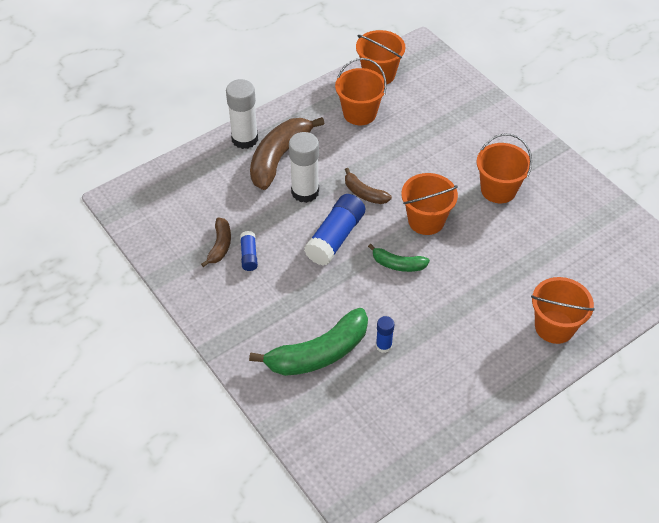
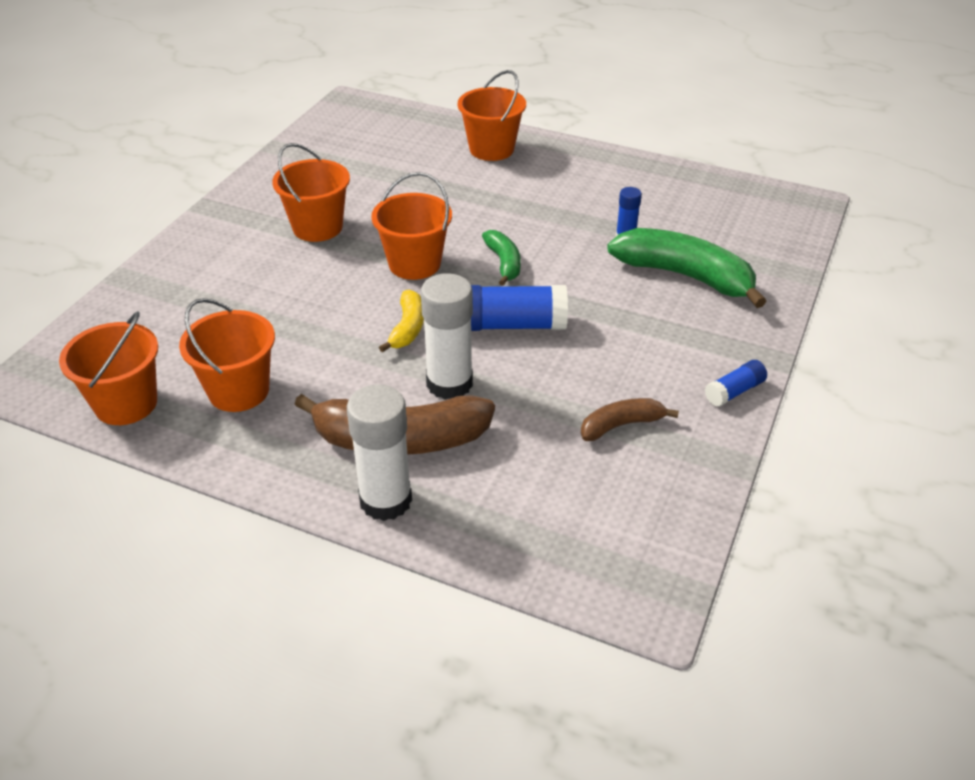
camera: 120 degrees left, 10 degrees down
blue glue stick [240,231,258,271] -> blue glue stick moved to [705,360,767,407]
brown banana [345,168,392,204] -> yellow banana [379,290,424,352]

